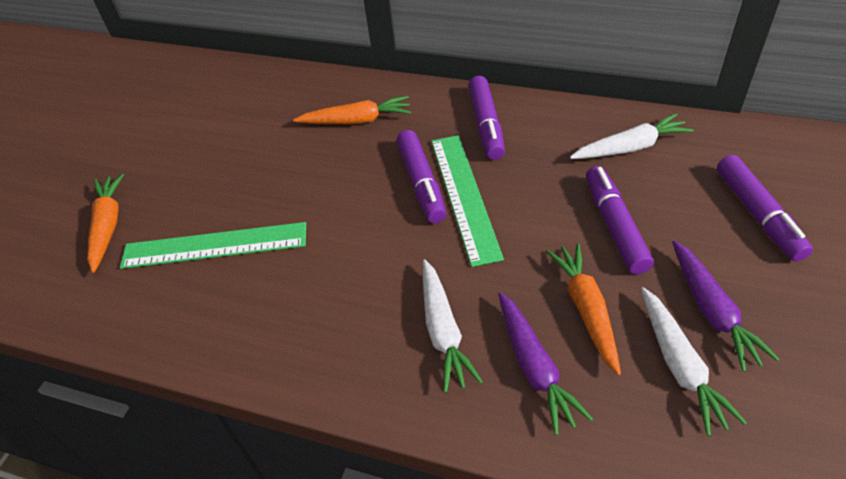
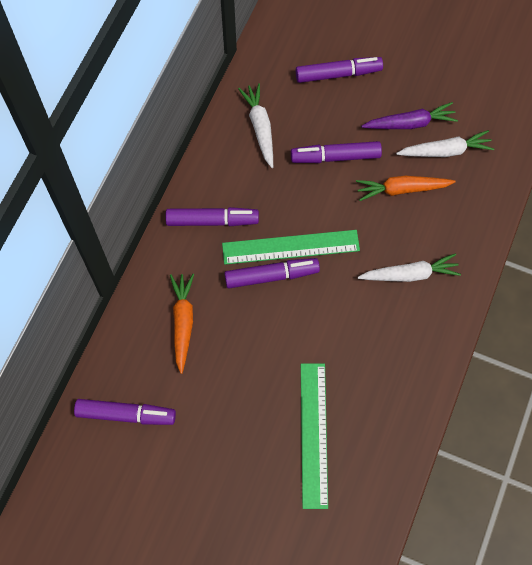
camera: 90 degrees left, 20 degrees up
orange carrot [87,174,124,273] -> none
purple carrot [498,292,593,435] -> none
none -> purple marker [74,399,176,425]

